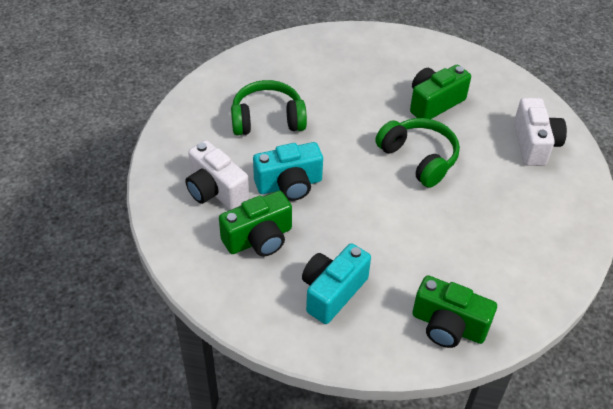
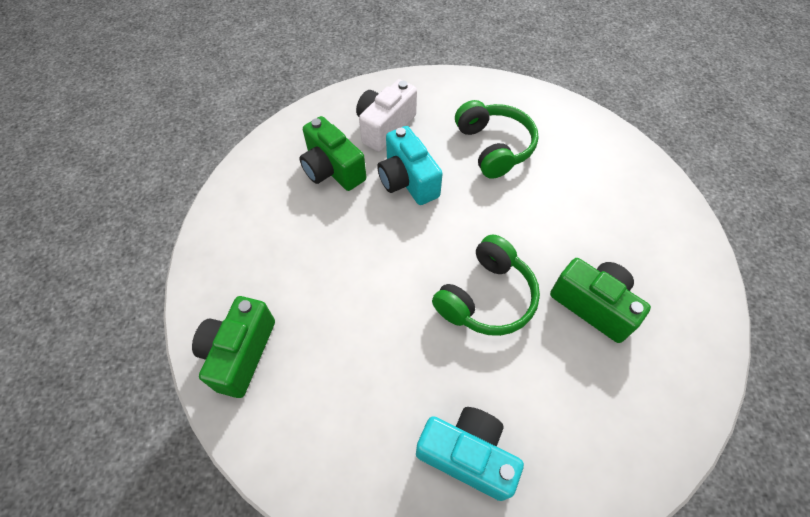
camera: 80 degrees right, 10 degrees up
turquoise camera [302,243,371,324] -> turquoise camera moved to [416,407,524,501]
white camera [514,98,567,166] -> none

